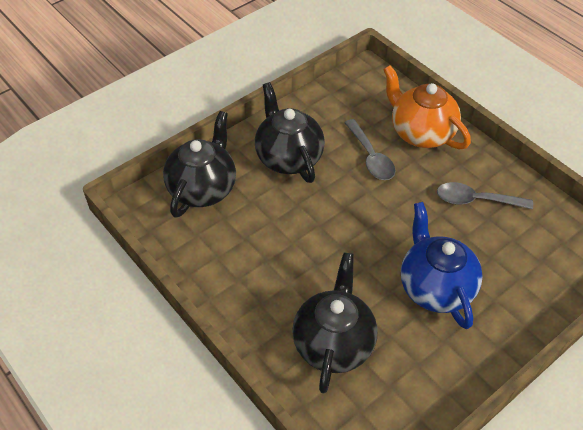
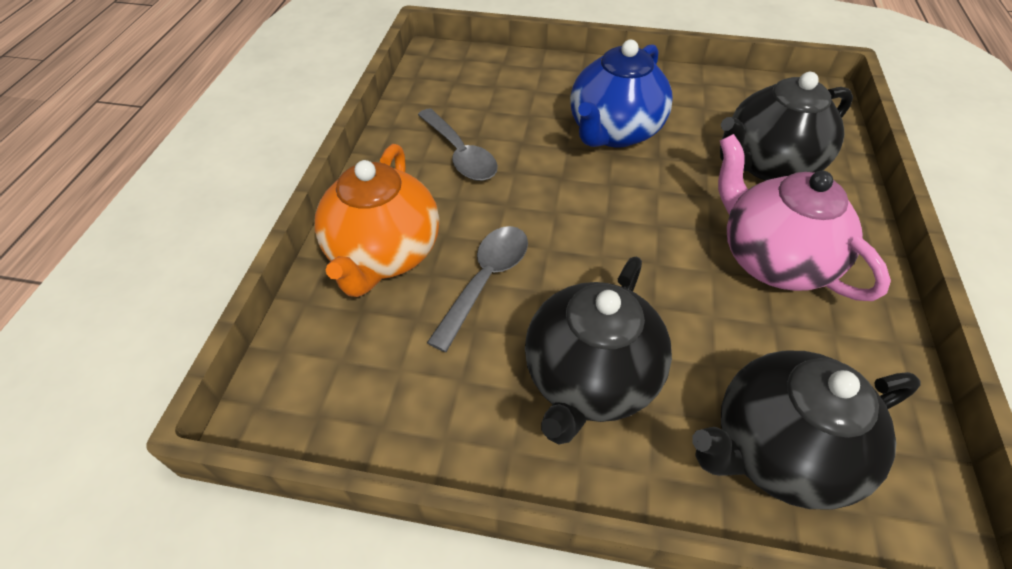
camera: 130 degrees left, 0 degrees up
none -> pink teapot [718,134,891,301]

